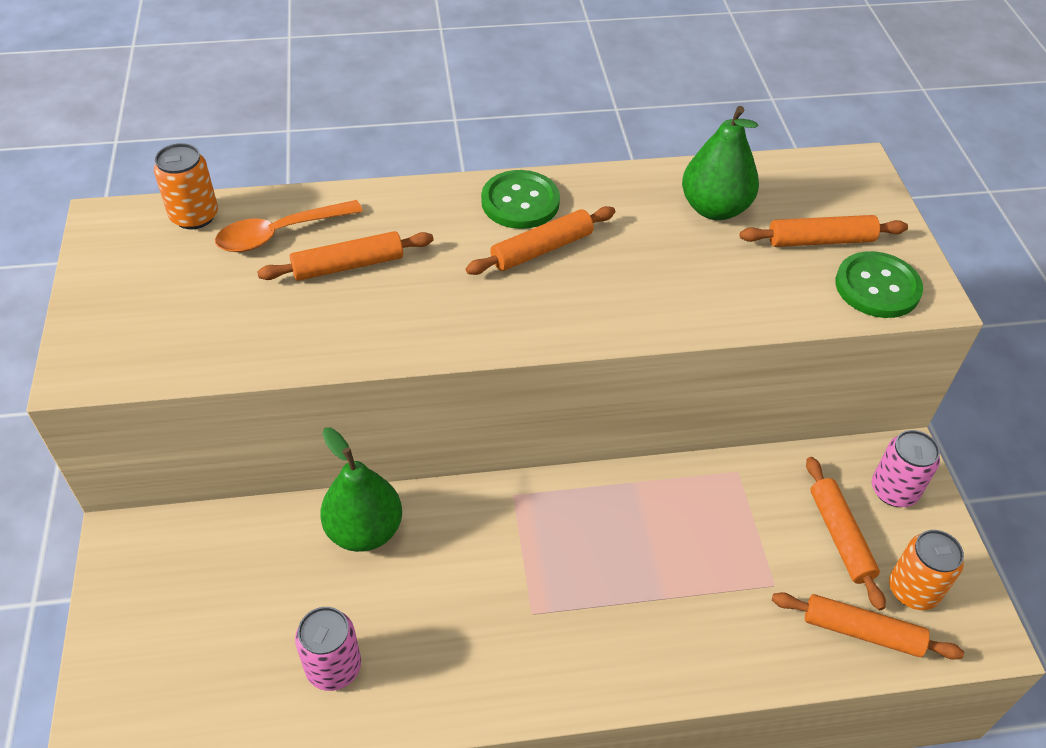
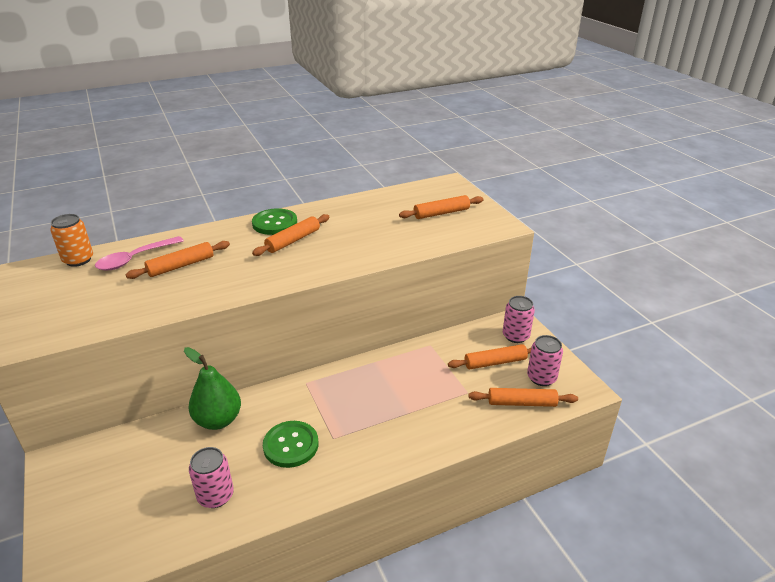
camera: 15 degrees left, 15 degrees down
orange spoon [215,200,363,252] -> pink spoon [95,236,184,270]
green pear [682,106,759,220] -> none
orange rolling pin [806,457,886,610] -> orange rolling pin turned 75 degrees counterclockwise [448,344,532,369]
green button [835,251,923,318] -> green button moved to [263,421,319,468]
orange can [889,530,964,610] -> pink can [527,335,563,386]

